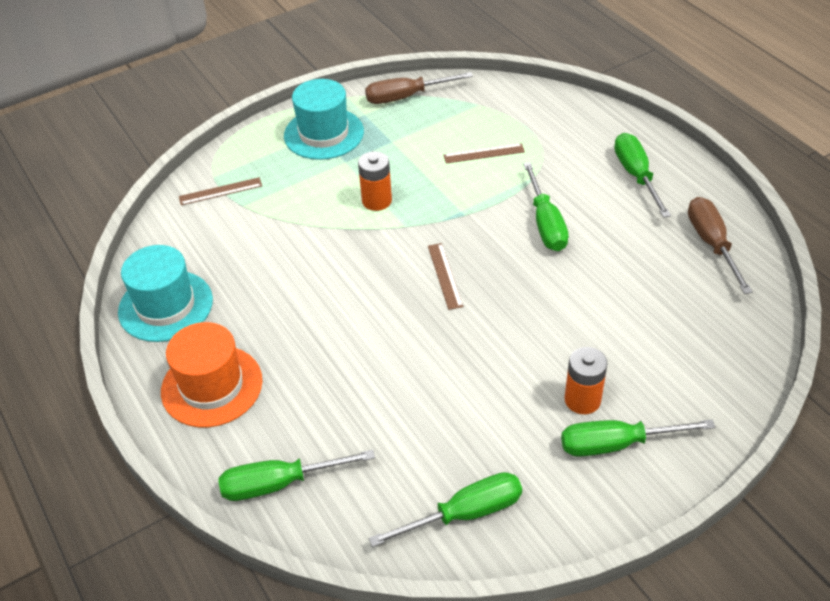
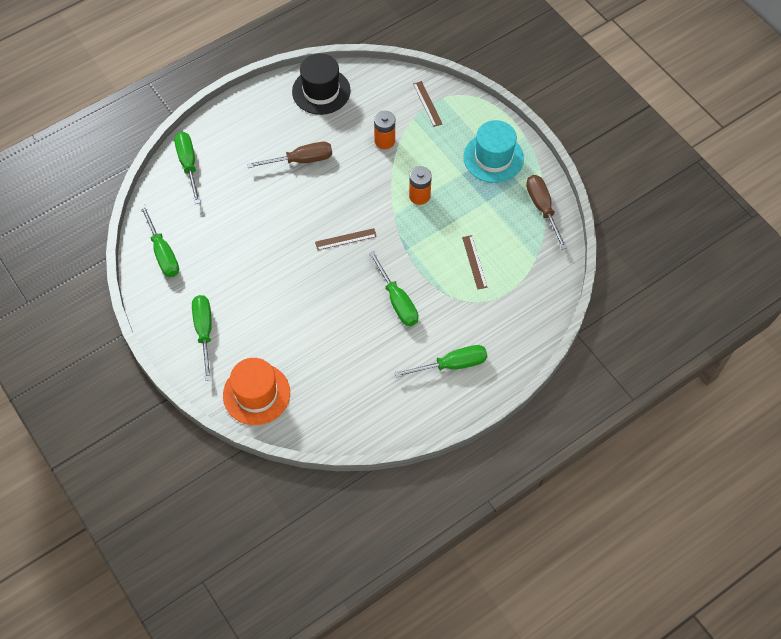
camera: 85 degrees right, 15 degrees up
turquoise hat [118,245,213,342] -> black hat [292,54,351,115]
orange hat [161,322,262,427] -> orange hat moved to [223,358,290,425]
green screwdriver [523,162,569,251] -> green screwdriver turned 105 degrees counterclockwise [369,251,418,326]
orange battery [565,347,607,414] -> orange battery moved to [374,111,395,149]
brown screwdriver [688,197,753,294] -> brown screwdriver moved to [247,142,332,168]

